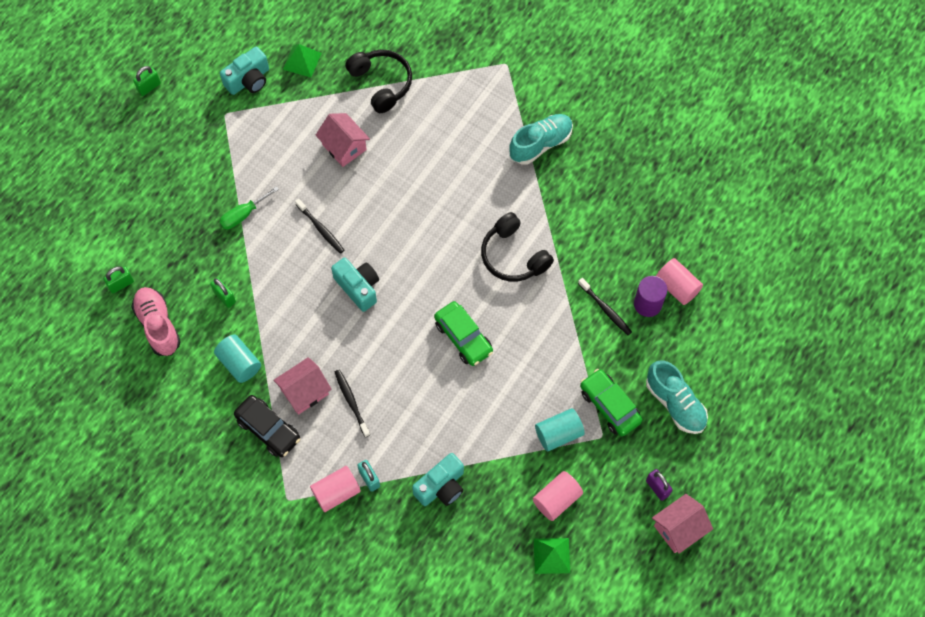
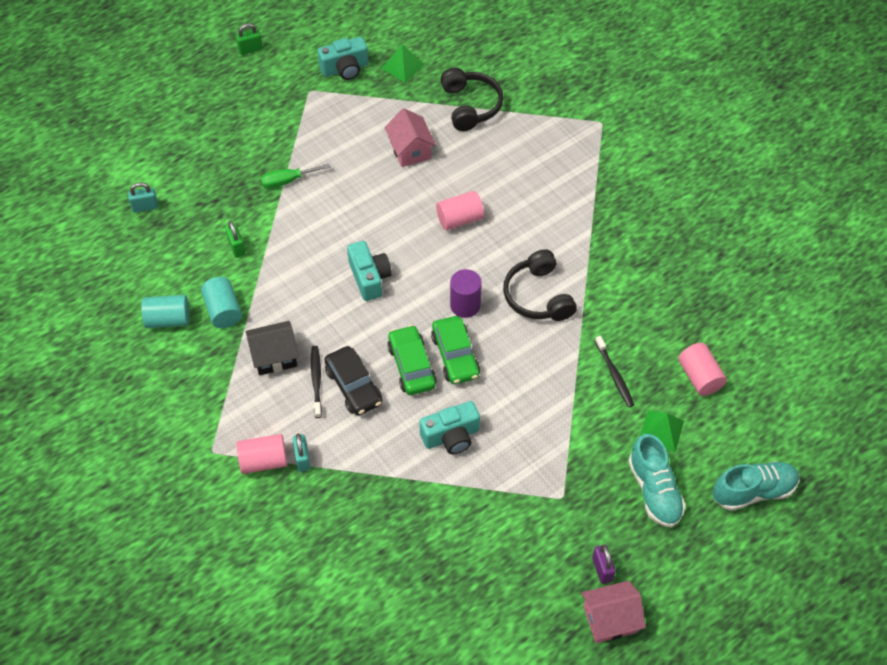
camera: 20 degrees right, 10 degrees down
green padlock [103,266,134,294] -> turquoise padlock [128,183,158,213]
pink shoe [131,287,181,356] -> none
black car [234,395,300,457] -> black car moved to [324,346,382,416]
pink house [274,357,332,415] -> black house [246,321,299,376]
black toothbrush [295,198,344,254] -> none
turquoise camera [412,453,464,506] -> turquoise camera moved to [420,401,480,454]
turquoise shoe [509,114,573,165] -> turquoise shoe moved to [713,461,799,511]
pink cylinder [533,471,583,521] -> pink cylinder moved to [436,191,484,230]
green pyramid [534,538,570,574] -> green pyramid moved to [640,410,684,452]
turquoise cylinder [535,408,585,452] -> turquoise cylinder moved to [141,295,190,328]
green car [580,369,643,436] -> green car moved to [387,325,437,395]
purple cylinder [634,276,667,317] -> purple cylinder moved to [450,269,482,318]

